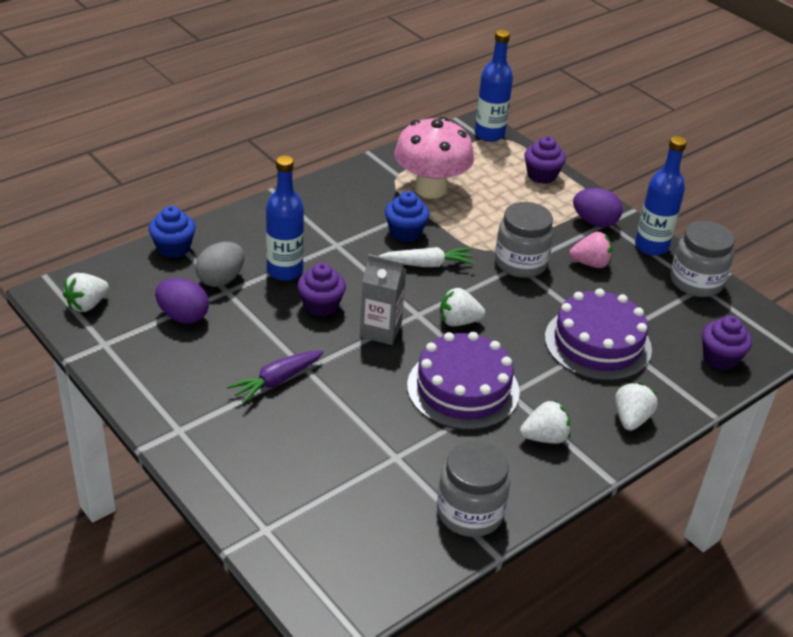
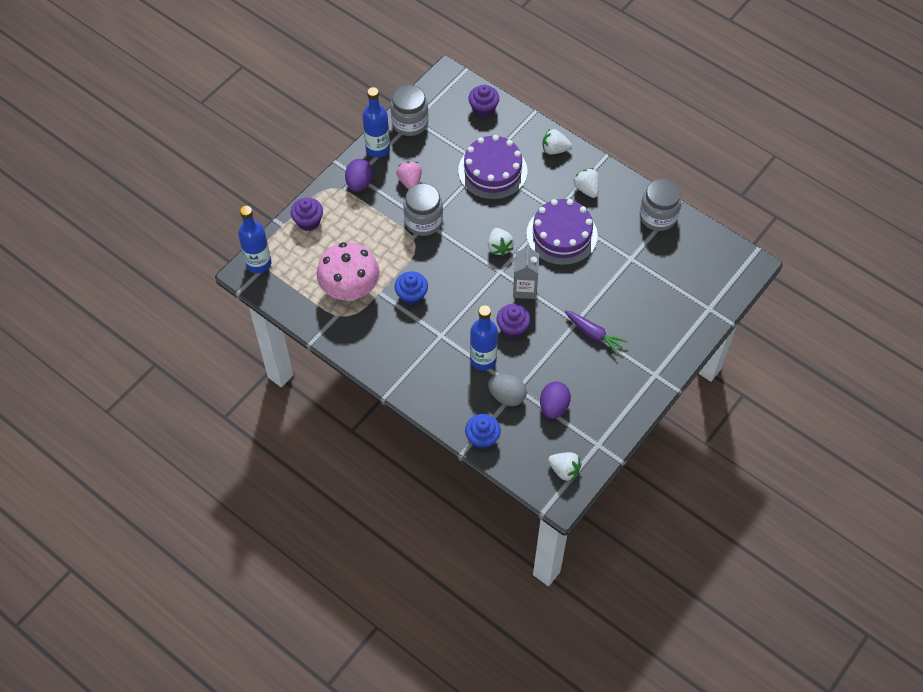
camera: 100 degrees left, 20 degrees up
white carrot [379,247,475,267] -> none

